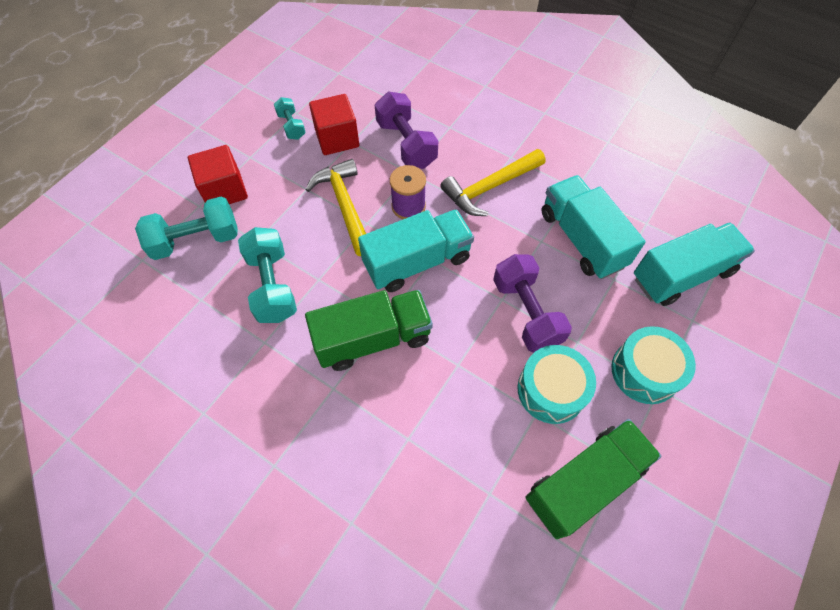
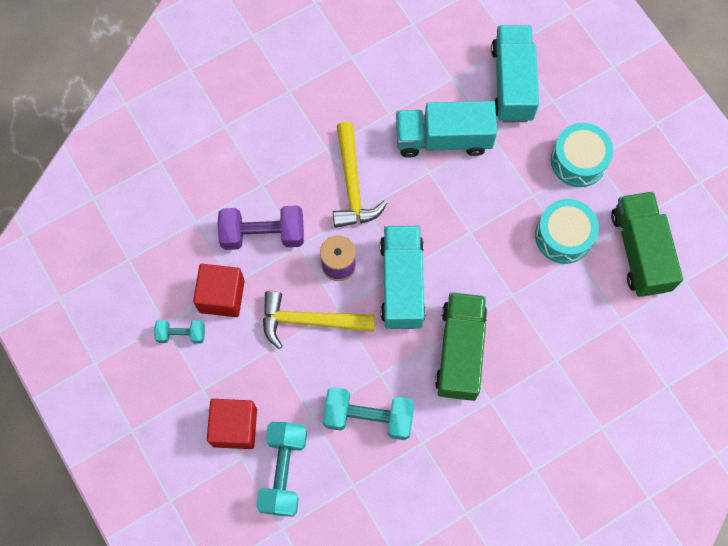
camera: 65 degrees left, 10 degrees up
purple dumbbell [493,254,572,353] -> none

